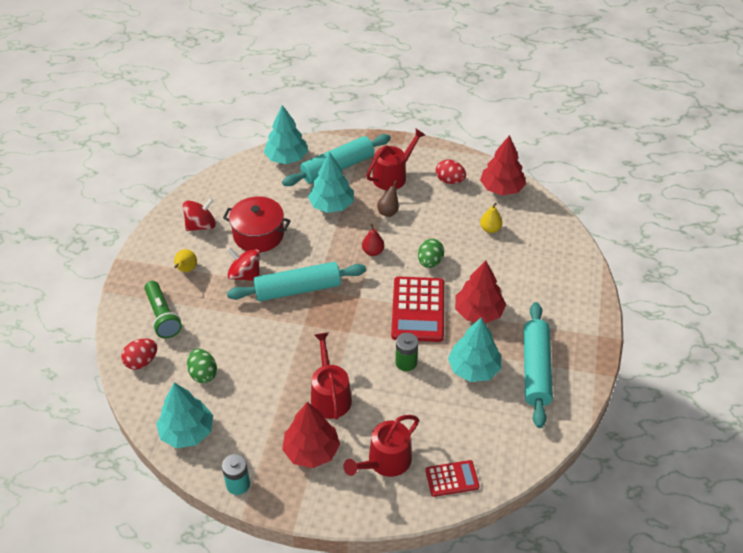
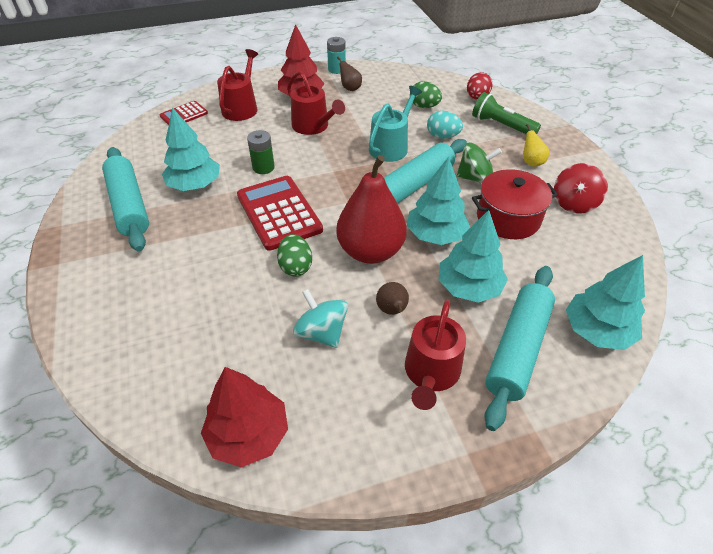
camera: 150 degrees right, 0 degrees up
turquoise tree [156,383,213,448] -> turquoise tree moved to [407,157,470,245]
red spinning top [227,247,260,281] -> green spinning top [456,142,502,183]
red pear [362,224,384,256] -> red pear [336,155,407,264], size x2.30
red egg [436,159,466,184] -> none
red tree [455,260,506,324] -> none
yellow pear [480,203,502,233] -> none
none -> turquoise spinning top [293,289,348,348]
none -> brown pear [337,56,362,91]
none -> turquoise watering can [369,86,422,162]
none -> turquoise egg [427,111,463,139]

